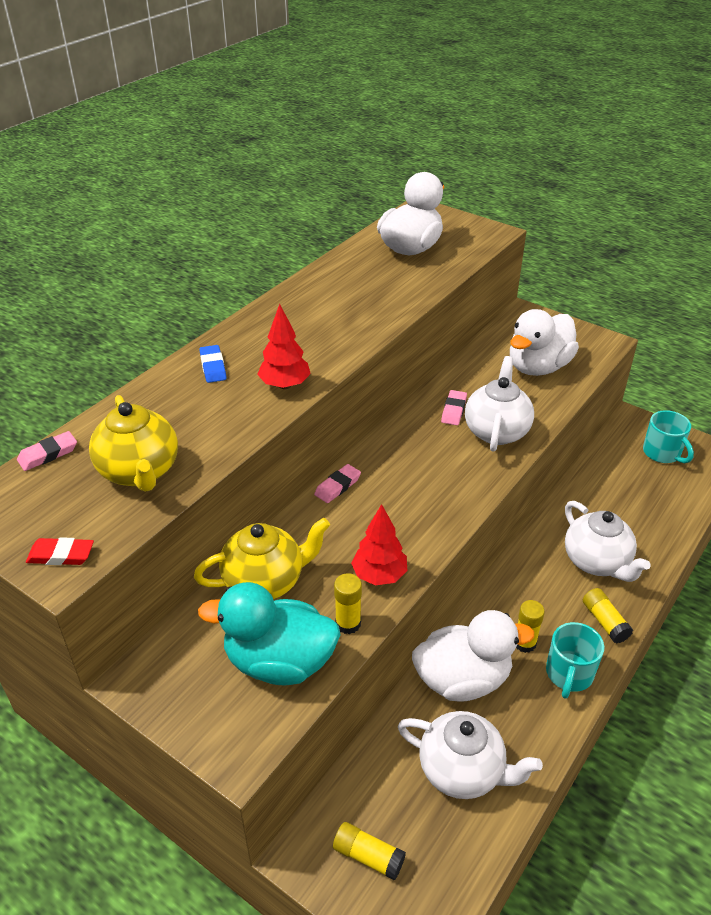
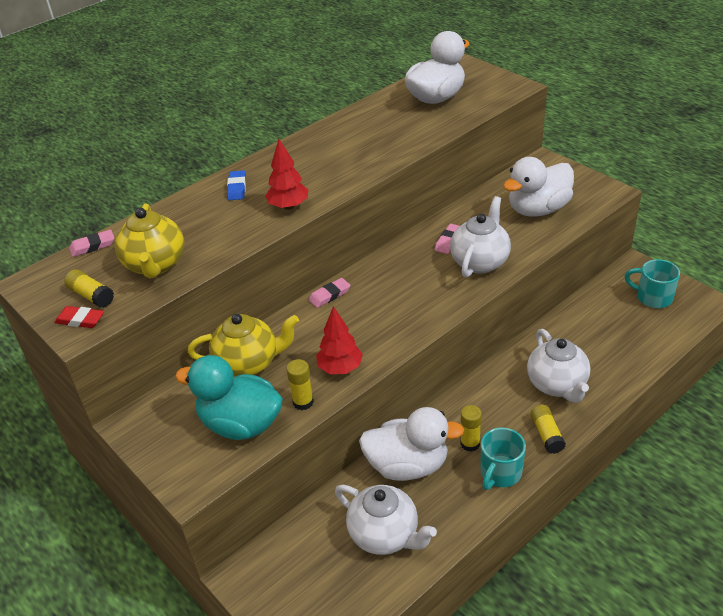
camera: 15 degrees right, 0 degrees up
yellow glue stick [333,822,406,880] -> yellow glue stick moved to [64,269,114,308]
turquoise mug [643,410,694,463] -> turquoise mug turned 135 degrees clockwise [625,259,680,308]

